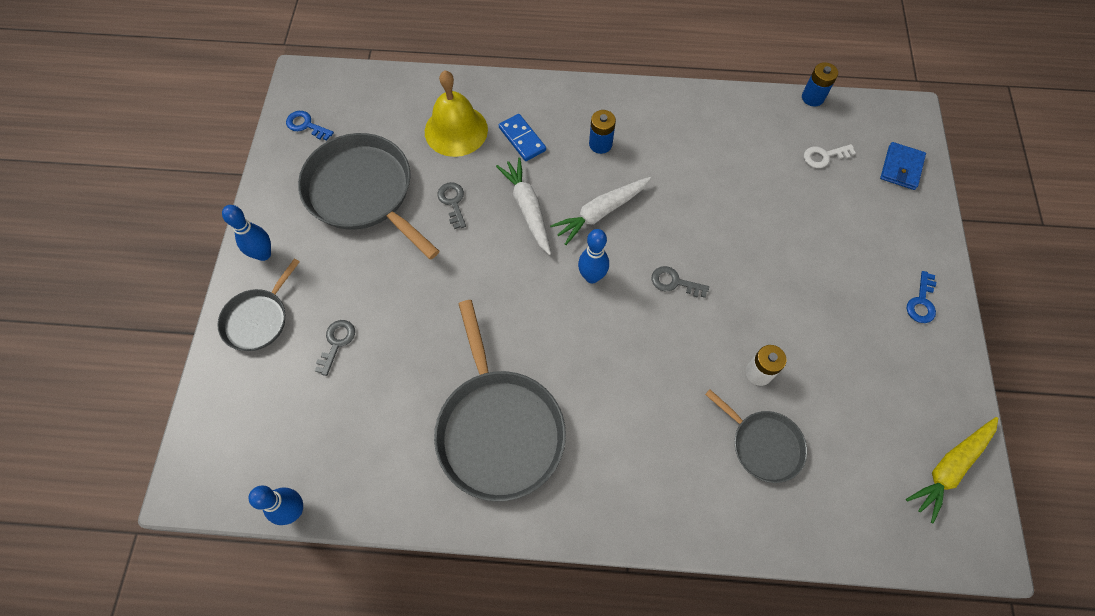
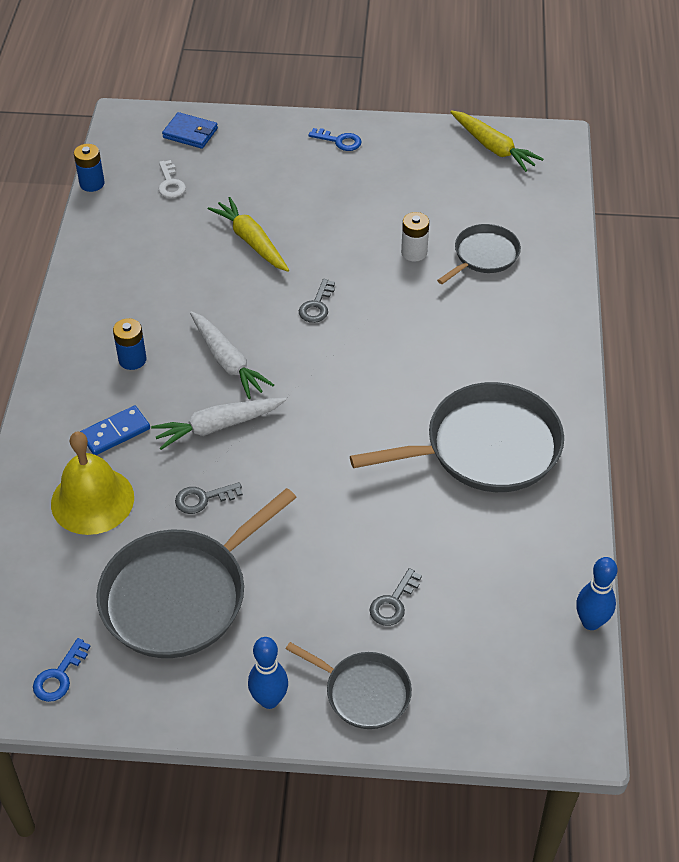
camera: 90 degrees left, 15 degrees down
grey key [315,320,355,376] -> grey key turned 75 degrees counterclockwise [369,568,422,626]
blue bowling pin [578,229,609,283] -> none
none -> yellow carrot [208,197,289,272]

